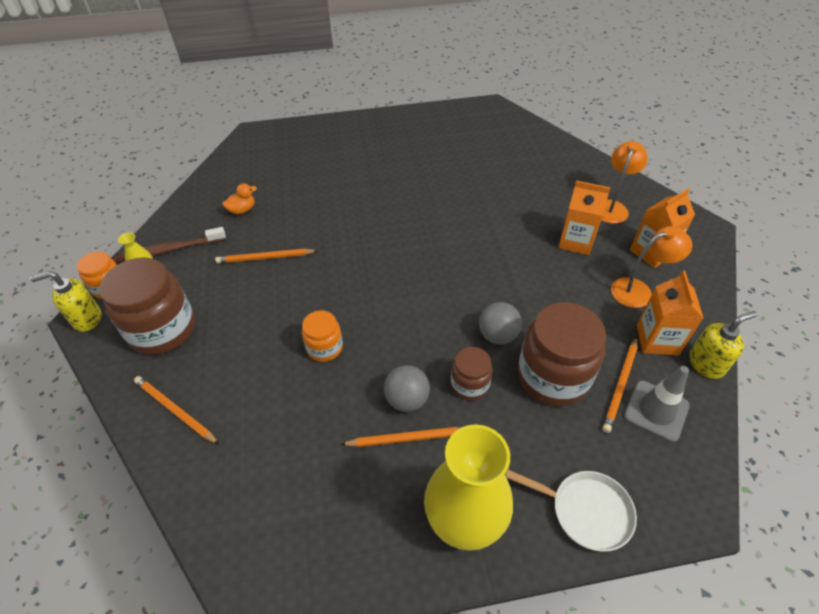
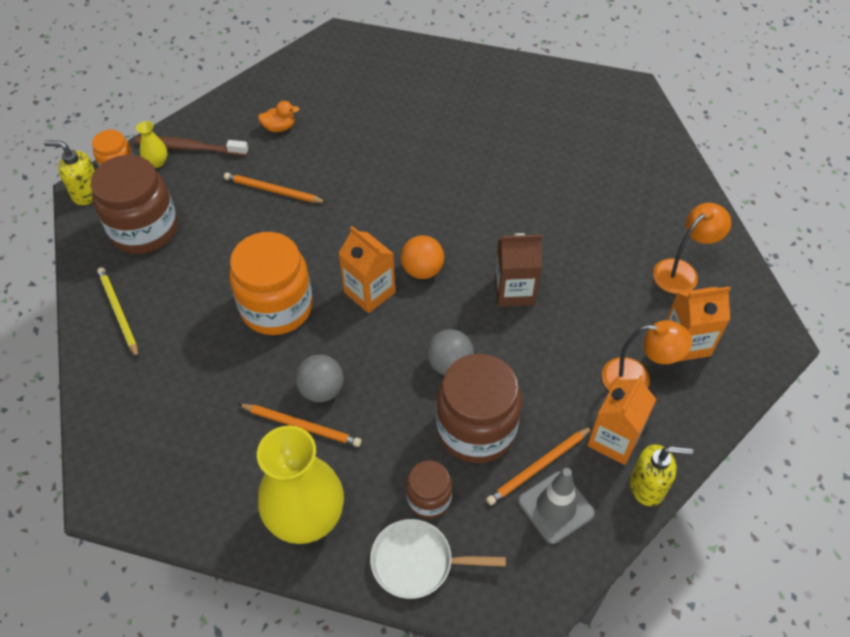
camera: 25 degrees right, 5 degrees up
orange pencil [134,376,219,445] -> yellow pencil [97,267,138,358]
orange jar [302,310,343,362] -> orange jar [230,232,313,335], size x1.88
brown jar [451,347,493,400] -> brown jar moved to [406,461,452,519]
white pan [505,470,637,552] -> white pan turned 135 degrees clockwise [370,519,506,599]
orange carton [558,181,611,255] -> orange carton moved to [338,226,395,313]
none -> orange ball [401,235,444,279]
none -> brown carton [494,233,542,307]

